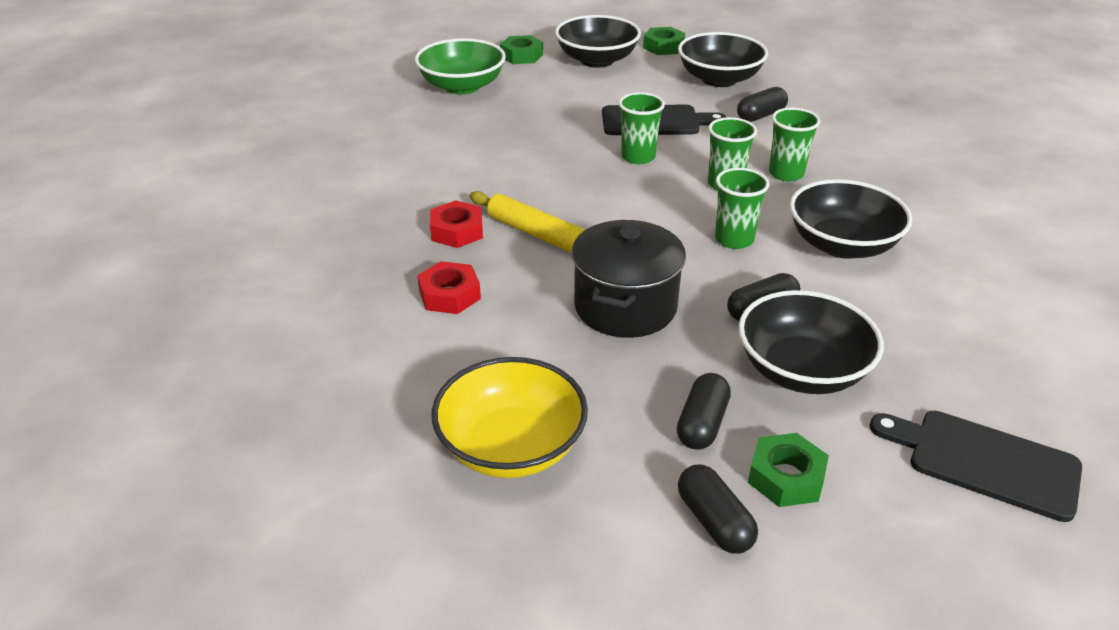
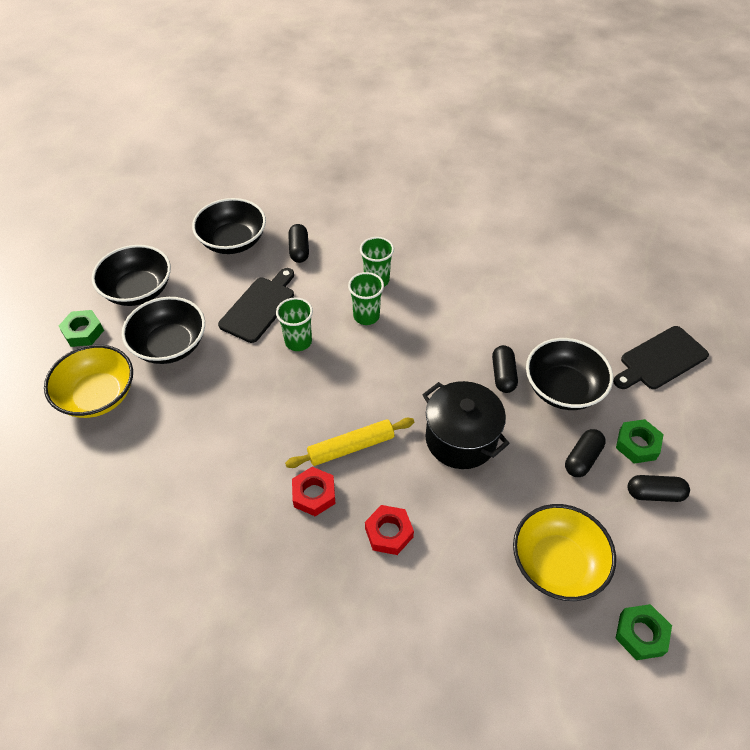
camera: 60 degrees left, 15 degrees up
green bowl [415,38,506,94] -> yellow bowl [44,345,133,418]
green nut [643,27,685,55] -> green nut moved to [615,604,672,660]
black capsule [677,373,731,450] -> black capsule turned 75 degrees clockwise [565,429,606,477]
green cup [715,168,769,249] -> none
black bowl [790,179,912,259] -> black bowl moved to [122,297,205,364]

